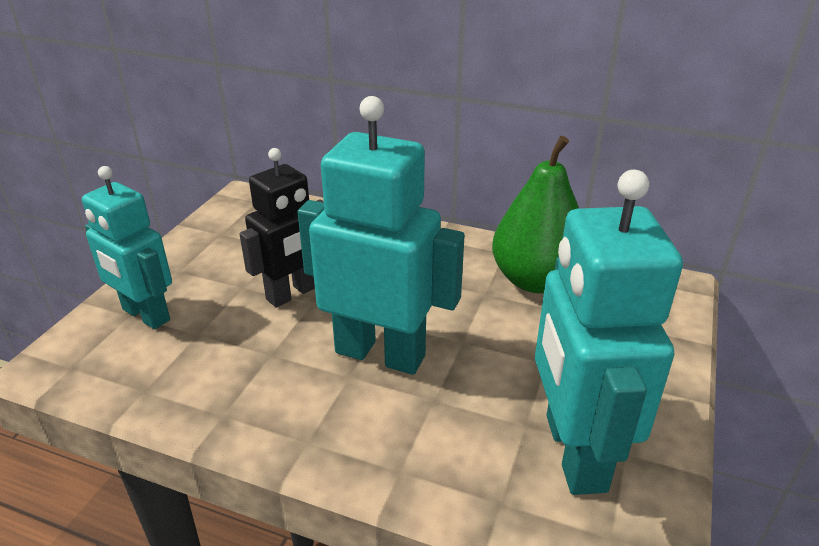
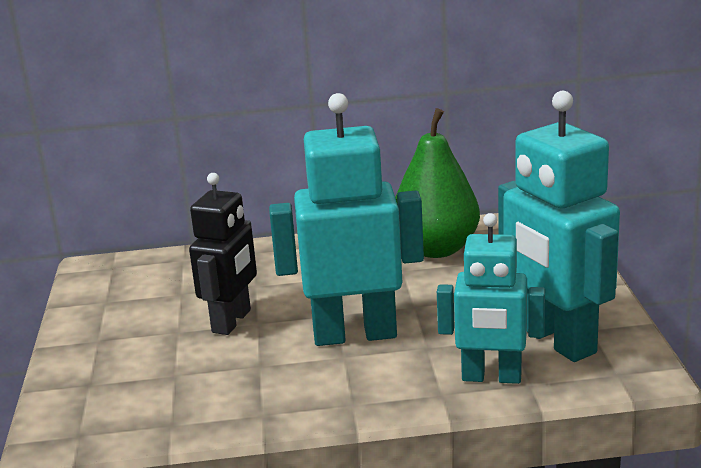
camera: 25 degrees left, 10 degrees down
turquoise robot [82,166,172,329] -> turquoise robot moved to [437,213,545,384]

